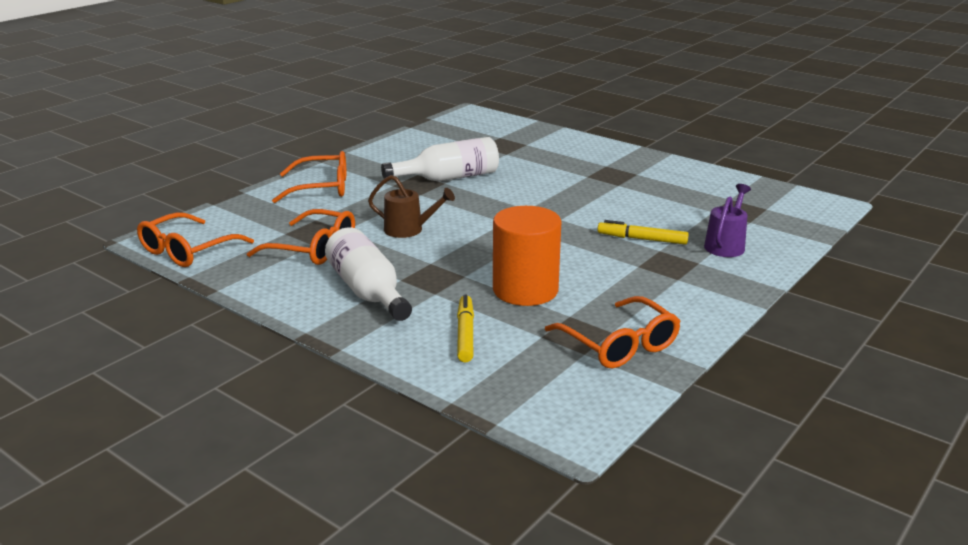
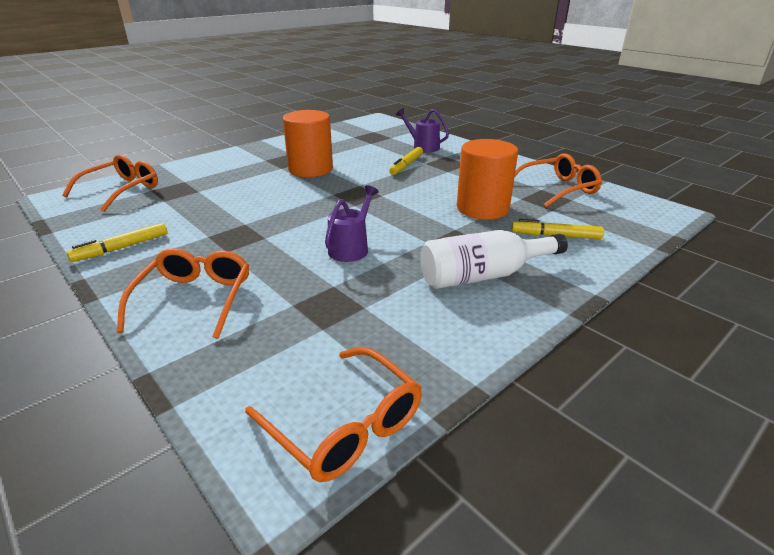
camera: 80 degrees left, 5 degrees up
orange glasses [247,209,355,265] -> orange glasses moved to [62,154,158,212]
brown watering can [368,175,455,238] -> purple watering can [325,185,379,262]
white bottle [381,137,499,181] -> none
none -> yellow marker [67,223,167,262]
none -> orange cylinder [283,110,333,177]

